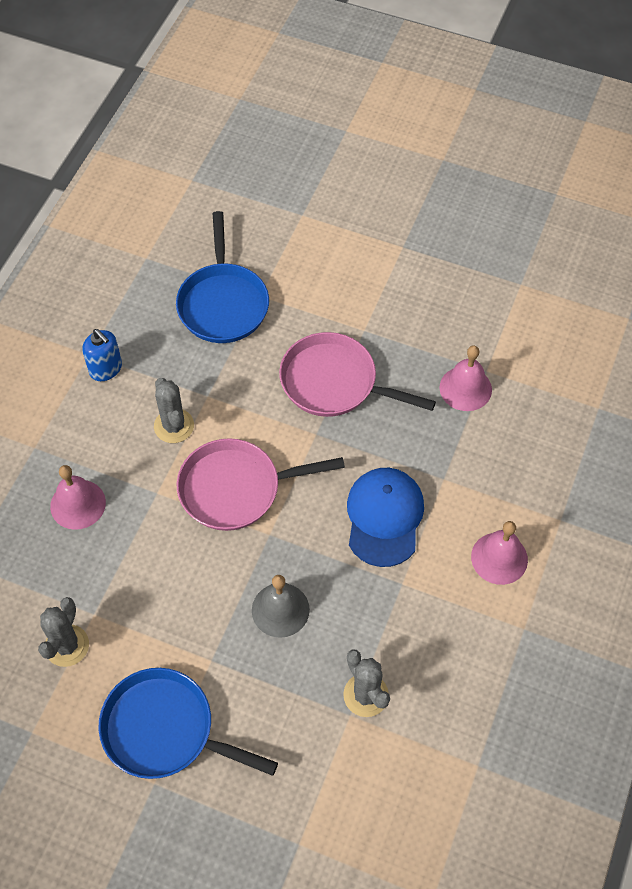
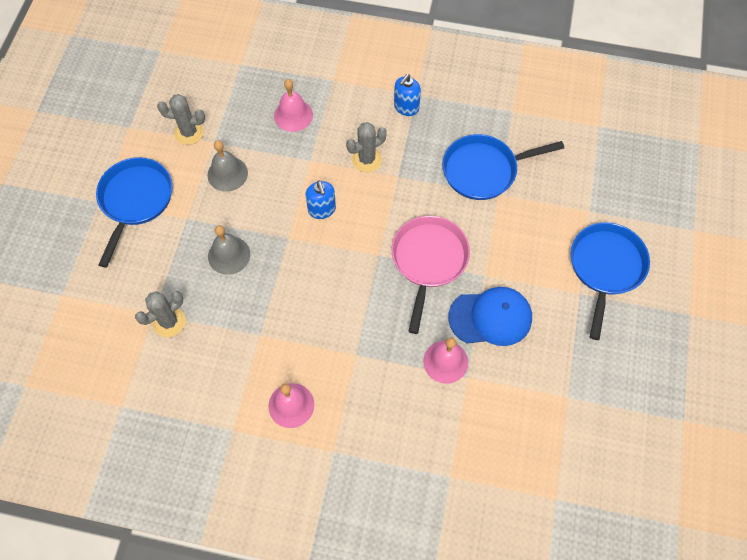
camera: 80 degrees right, 5 degrees up
pink pan [177,438,345,531] -> blue soap dispenser [306,181,336,219]
blue cap [347,468,424,567] -> blue cap moved to [448,287,532,346]
none -> grey bell [207,140,248,192]
none -> blue pan [571,223,650,340]

